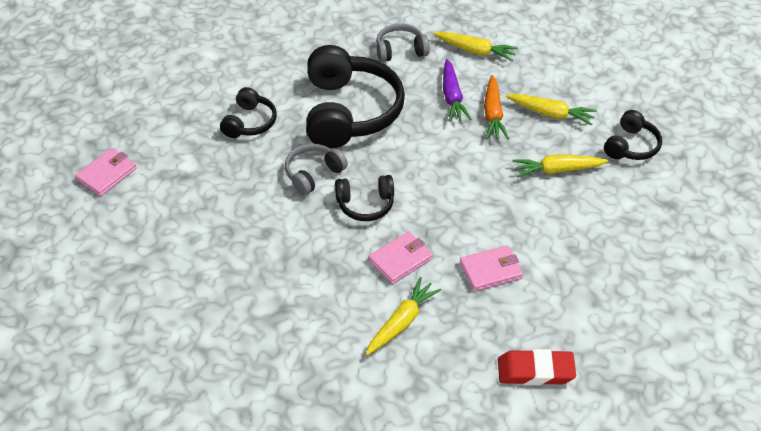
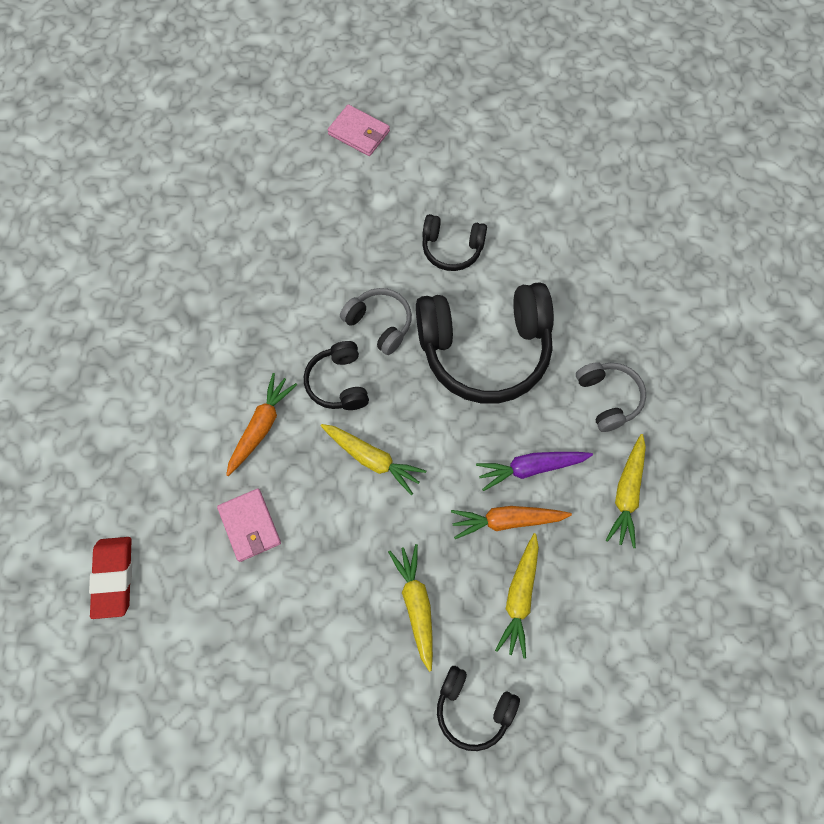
camera: 85 degrees right, 20 degrees up
yellow carrot [366,277,441,355] -> yellow carrot moved to [321,424,426,495]
pink wallet [369,231,433,284] -> orange carrot [226,373,297,476]

